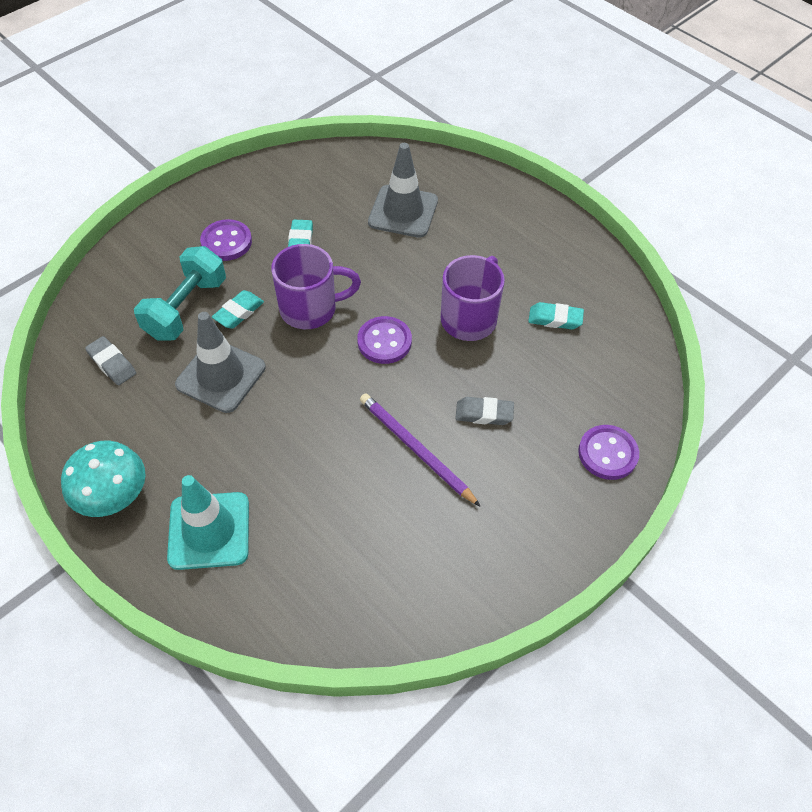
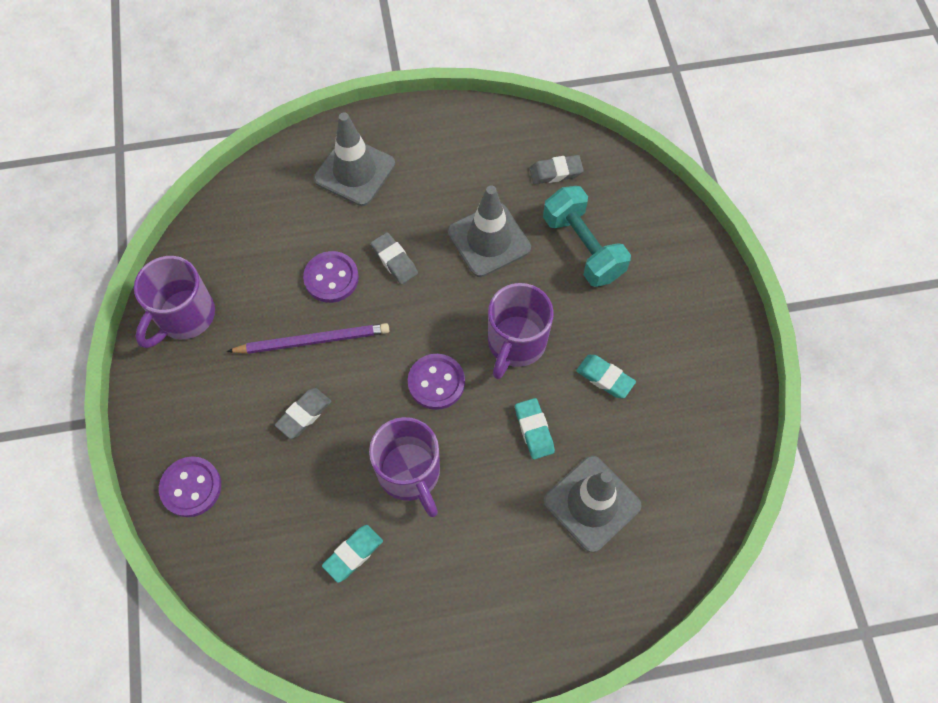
camera: 125 degrees right, 10 degrees up
turquoise mushroom [61,441,146,517] -> none
turquoise traffic cone [167,475,249,570] -> grey traffic cone [314,113,395,206]
purple button [200,219,252,261] -> purple button moved to [303,251,359,303]
turquoise eraser [212,290,264,329] -> turquoise eraser moved to [515,398,555,459]
none -> purple mug [134,256,215,348]
none -> grey eraser [371,232,418,284]

